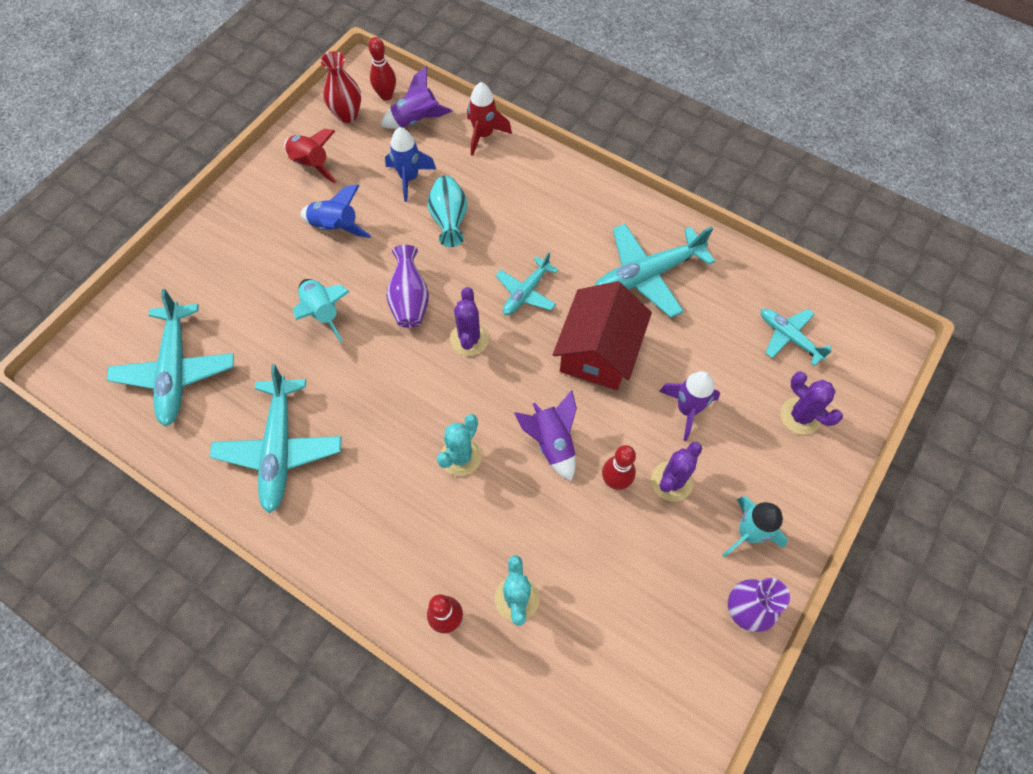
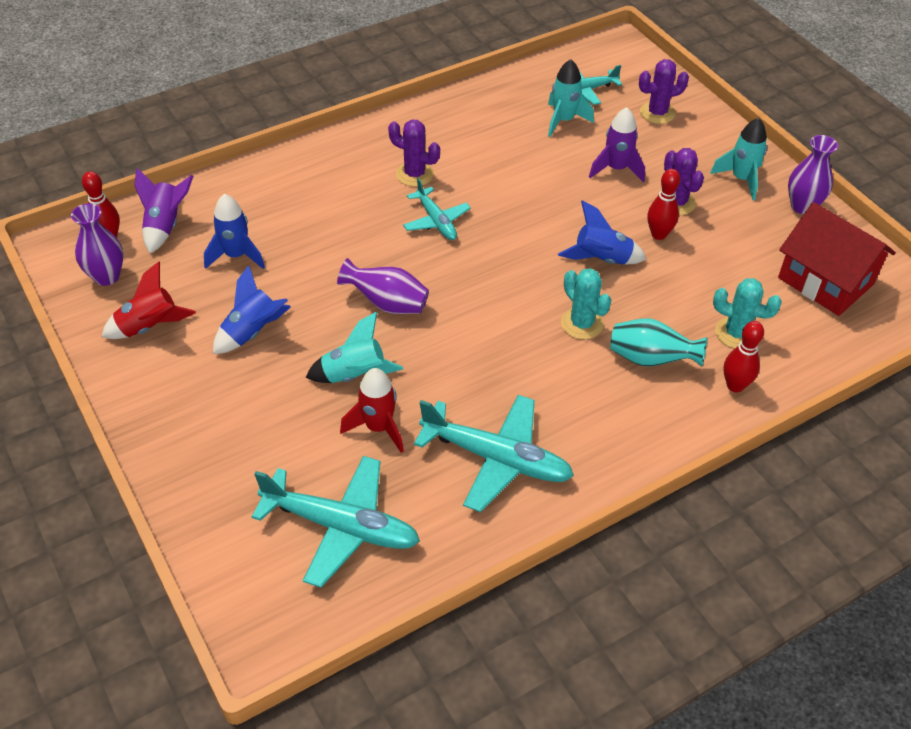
camera: 65 degrees left, 15 degrees down
red vase [320,51,361,123] -> purple vase [71,203,123,286]
turquoise vase [428,176,467,247] -> turquoise vase moved to [610,318,707,367]
purple cactus [450,287,489,356] -> purple cactus moved to [388,120,440,187]
red rocket [467,82,512,156] -> red rocket moved to [340,368,404,453]
purple rocket [514,390,577,481] -> blue rocket [558,200,646,265]
red house [553,281,652,390] -> red house moved to [778,202,896,316]
turquoise plane [595,224,715,318] -> none
none -> turquoise rocket [548,59,594,137]

